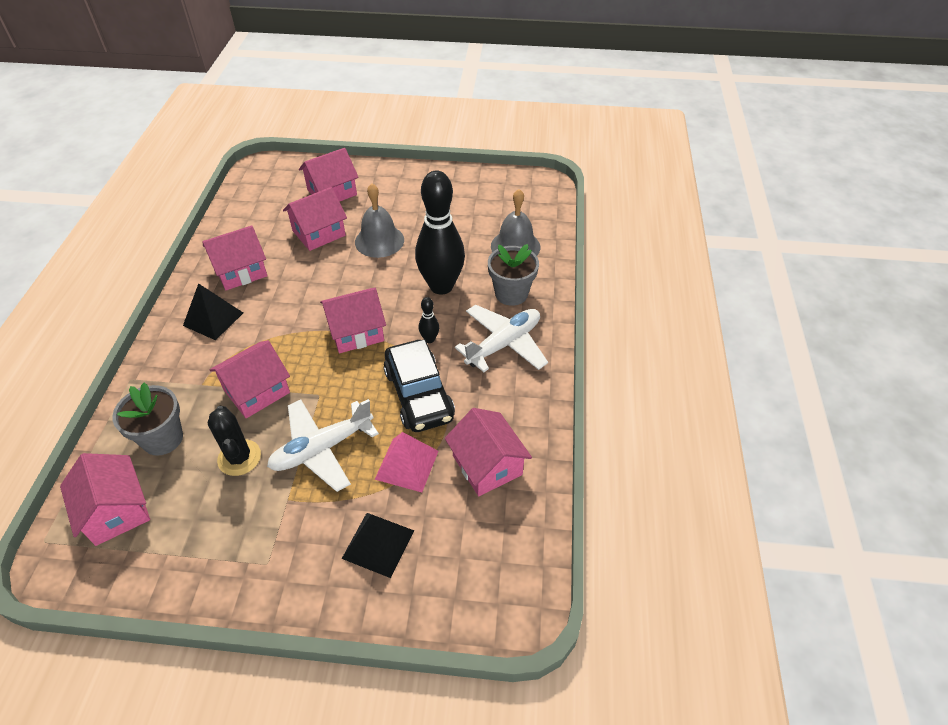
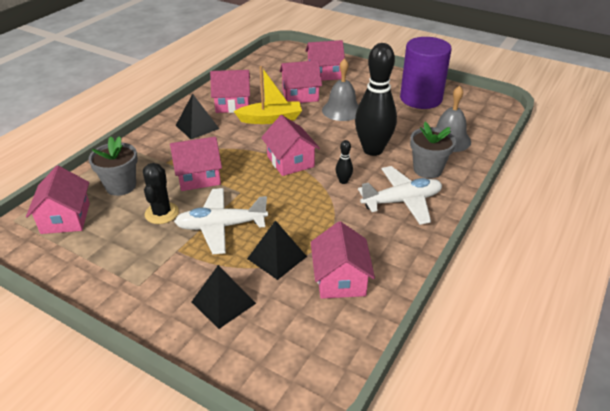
camera: 25 degrees right, 10 degrees down
pink house [320,288,386,353] -> pink house turned 60 degrees clockwise [261,115,320,176]
pink pyramid [375,432,439,492] -> black pyramid [247,220,307,280]
black car [384,339,455,432] -> none
none -> yellow boat [234,66,302,124]
none -> purple cylinder [400,37,451,109]

